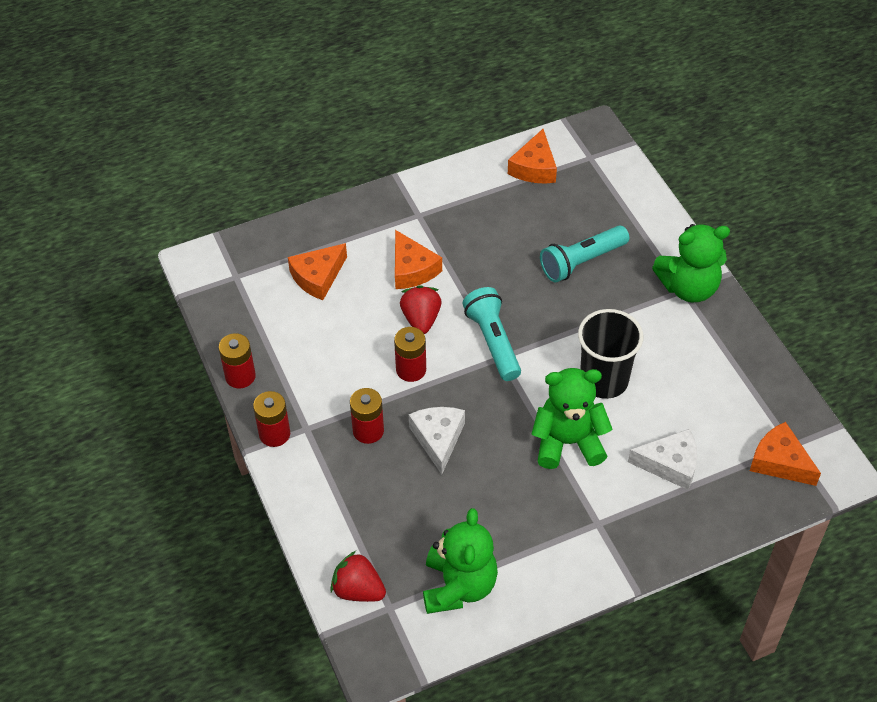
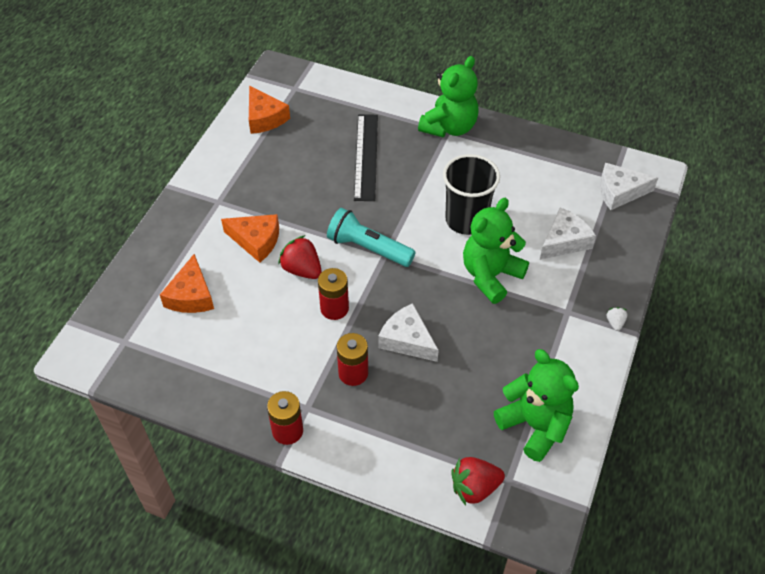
camera: 45 degrees left, 0 degrees up
red battery [218,333,256,388] -> none
turquoise flashlight [540,225,629,282] -> black ruler [354,114,378,201]
orange cheese [750,422,821,486] -> white cheese [600,163,658,210]
none -> white strawberry [607,307,627,331]

